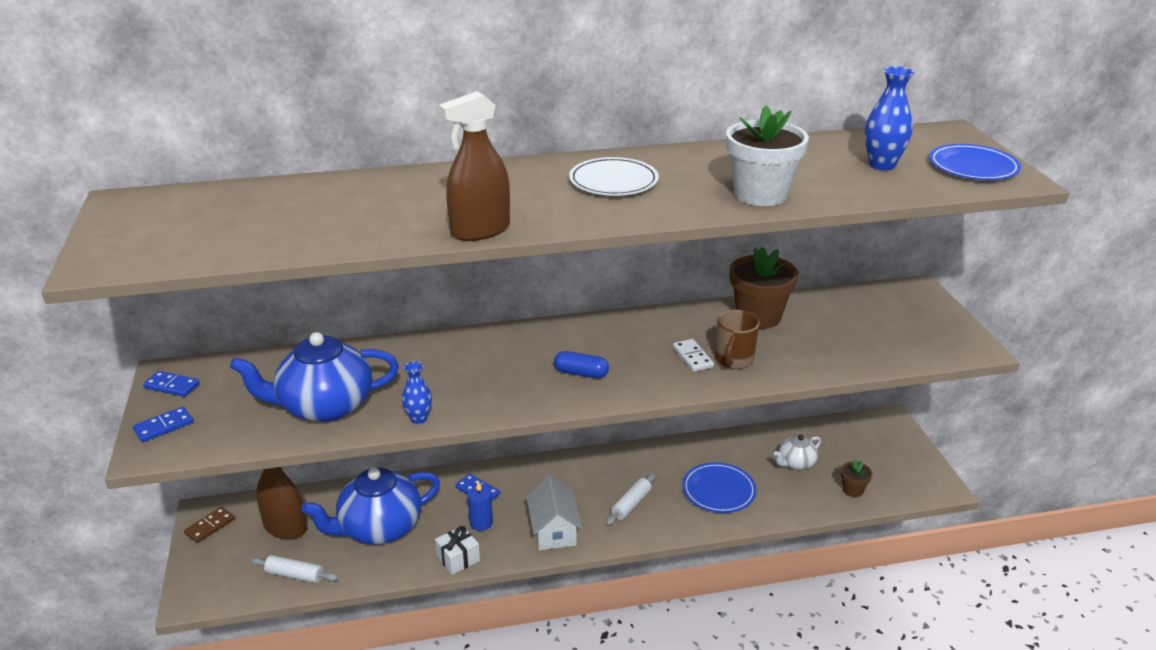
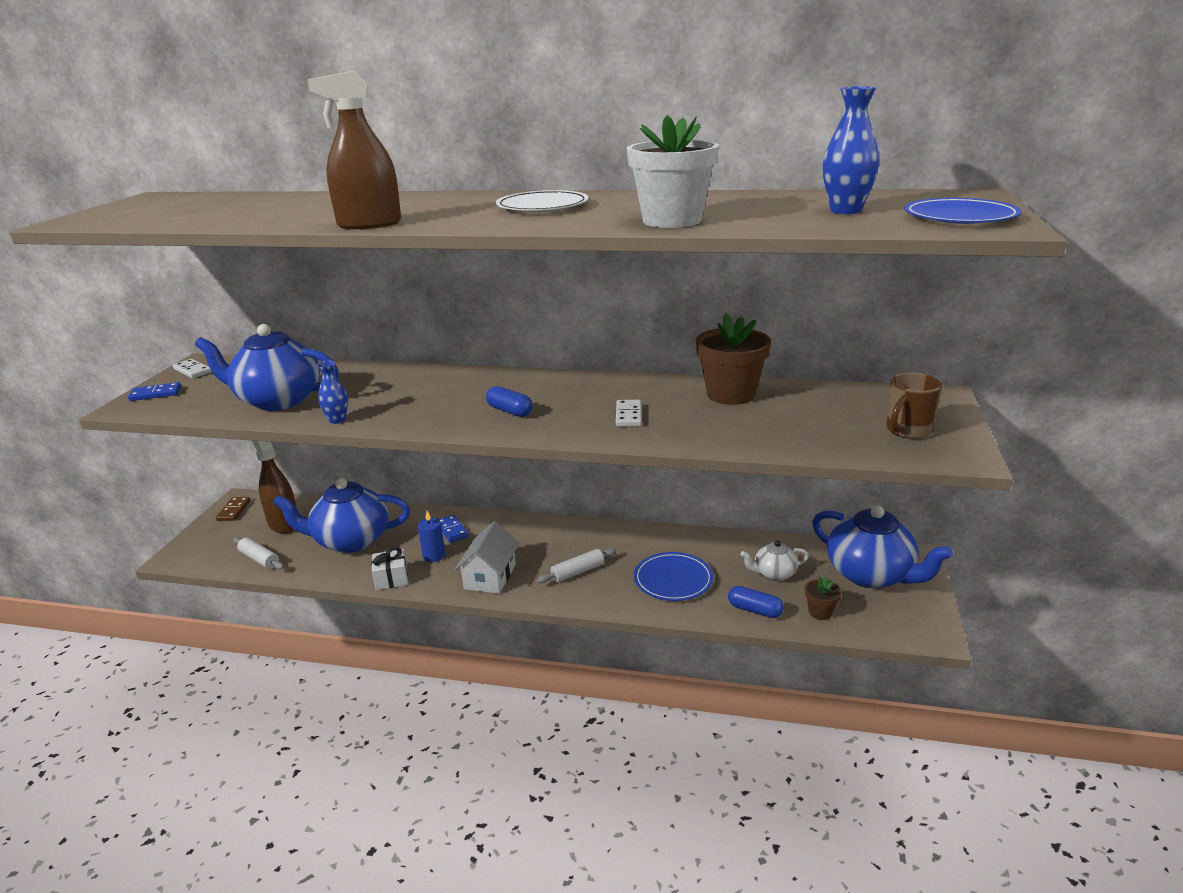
camera: 25 degrees right, 5 degrees down
blue domino [143,371,200,397] -> white domino [173,359,212,378]
brown domino [184,507,235,543] -> brown domino turned 60 degrees counterclockwise [216,497,251,521]
brown mug [715,310,760,369] -> brown mug moved to [886,373,942,439]
none -> blue capsule [728,586,784,618]
none -> blue teapot [812,505,953,589]

